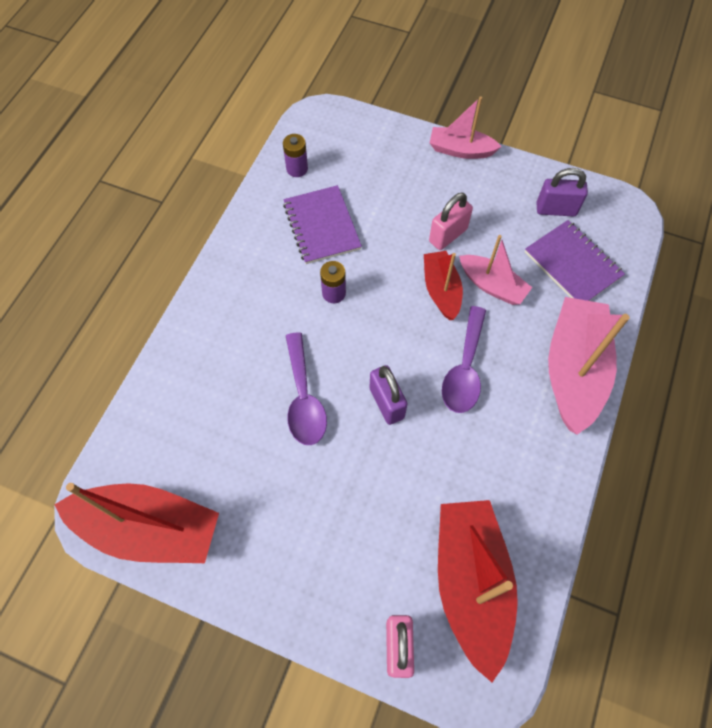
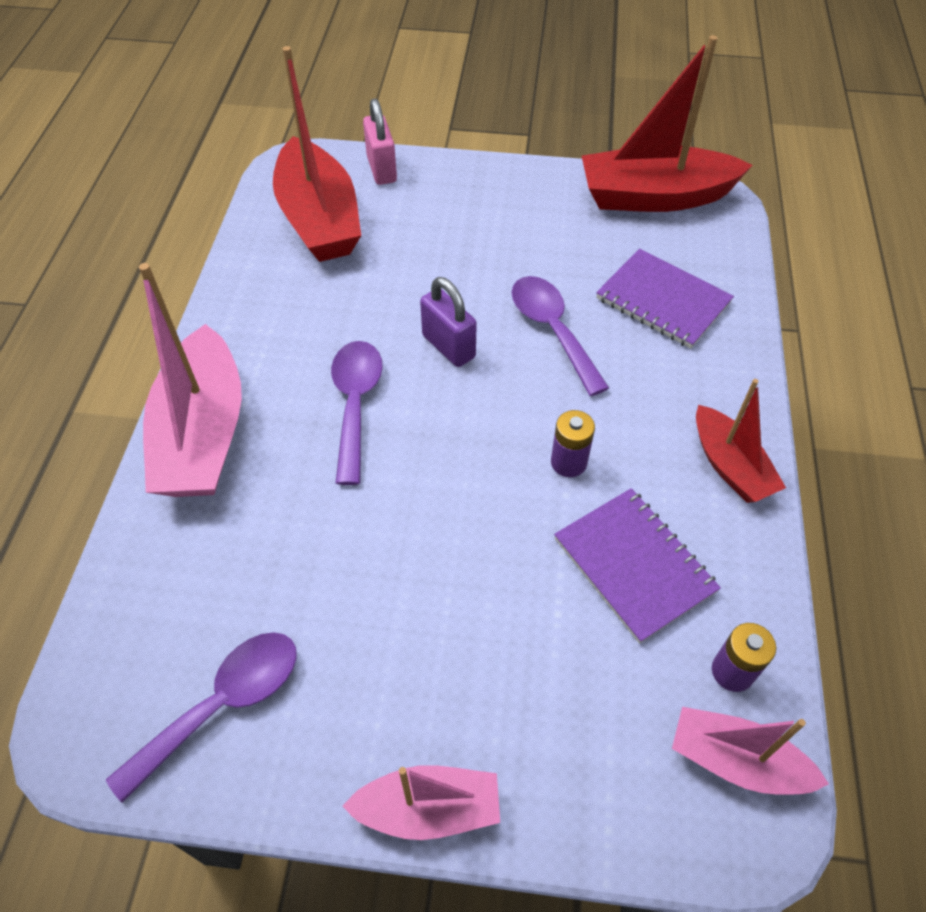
camera: 165 degrees right, 10 degrees down
red boat [424,251,463,320] -> red boat moved to [696,379,786,503]
pink padlock [429,193,473,250] -> none
pink boat [459,235,532,305] -> pink boat moved to [672,707,829,795]
purple notebook [525,220,625,301] -> purple notebook moved to [596,249,734,349]
purple padlock [536,168,588,216] -> purple spoon [106,632,297,802]

